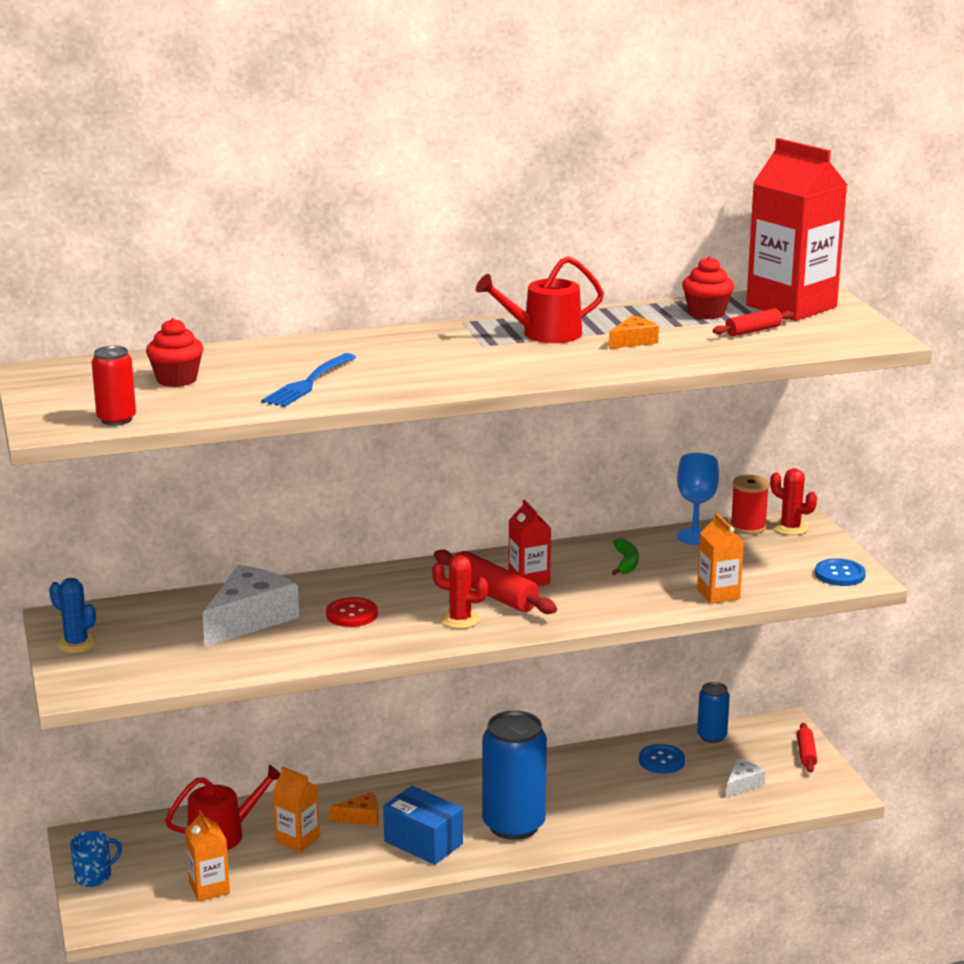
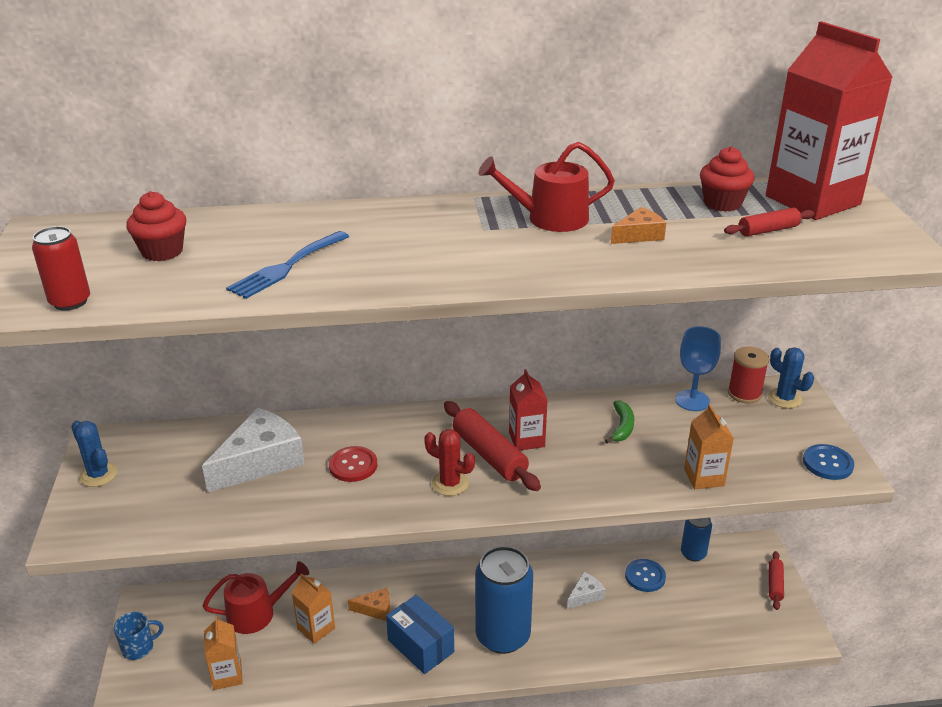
camera: 10 degrees right, 10 degrees up
white cheese [726,759,766,797] -> white cheese moved to [567,572,606,609]
red cactus [770,468,817,535] -> blue cactus [768,347,814,408]

